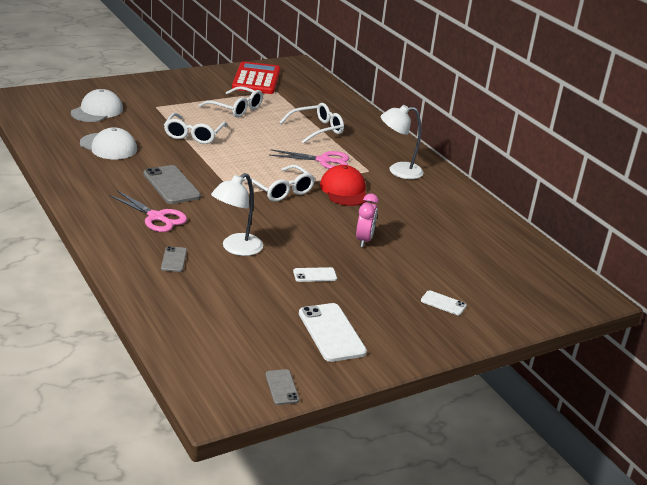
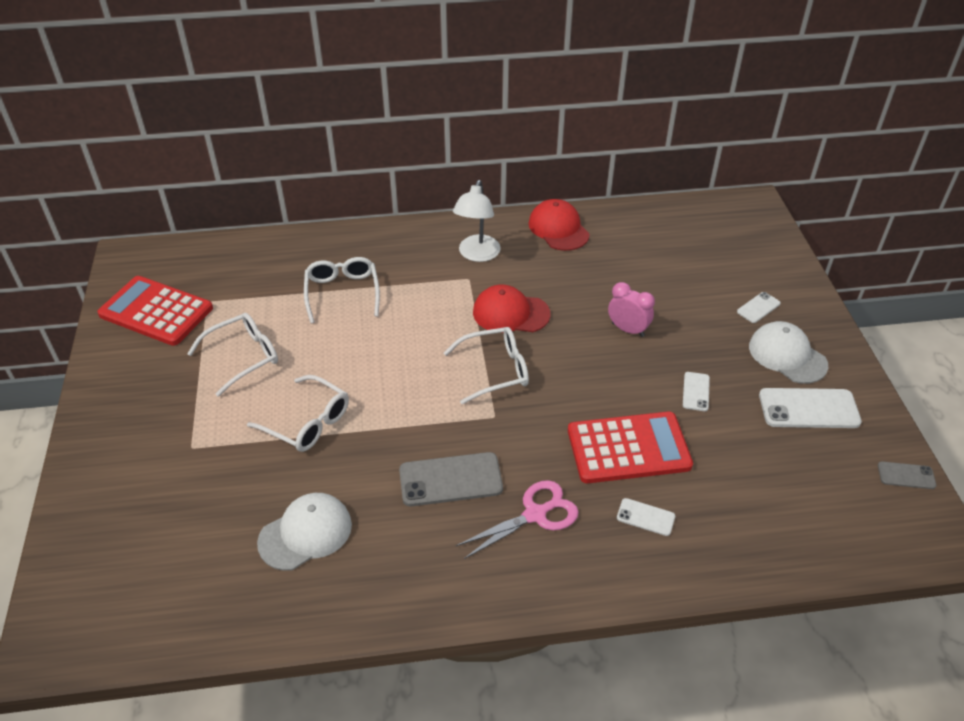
camera: 65 degrees left, 15 degrees up
white cap [71,89,123,122] -> white cap moved to [749,321,828,384]
grey phone [161,246,187,272] -> white phone [617,498,675,536]
white lamp [211,173,263,256] -> red calculator [568,411,693,483]
pink scissors [269,149,349,169] -> none
none -> red cap [529,199,590,251]

